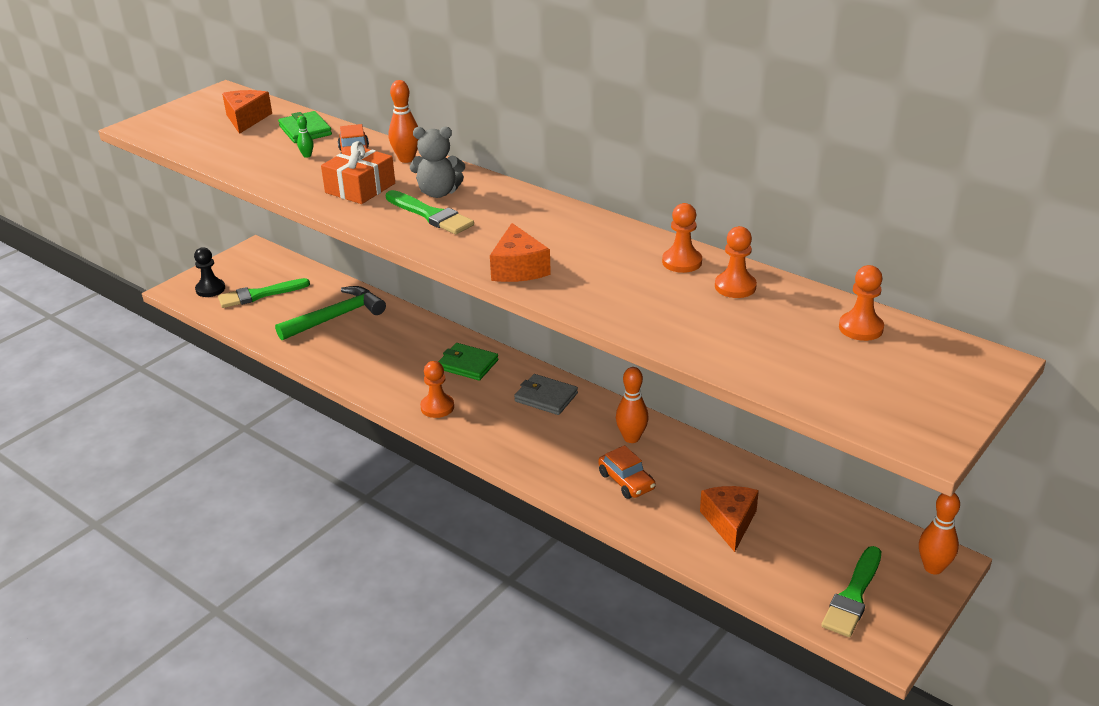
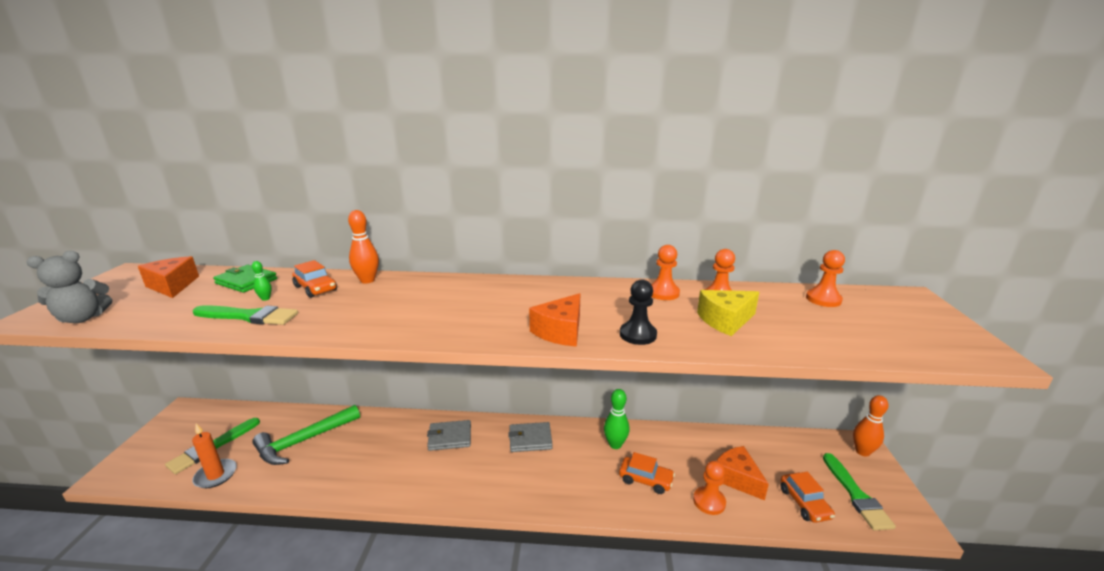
camera: 35 degrees left, 10 degrees down
black pawn [194,247,225,297] -> black pawn moved to [620,280,657,345]
green hammer [275,286,386,340] -> green hammer turned 150 degrees counterclockwise [252,405,360,465]
orange gift [321,141,395,204] -> none
green brush [386,190,474,234] -> green brush moved to [193,305,298,325]
grey teddy bear [410,127,465,198] -> grey teddy bear moved to [26,251,112,323]
orange pawn [420,361,454,418] -> orange pawn moved to [693,461,726,515]
green wallet [438,343,498,381] -> grey wallet [427,420,471,451]
orange cheese [490,223,551,282] -> orange cheese turned 75 degrees clockwise [529,293,580,347]
orange bowling pin [616,367,649,443] -> green bowling pin [604,389,630,449]
none -> orange candle [192,424,237,488]
none -> yellow cheese [697,290,759,336]
none -> orange car [781,472,835,523]

